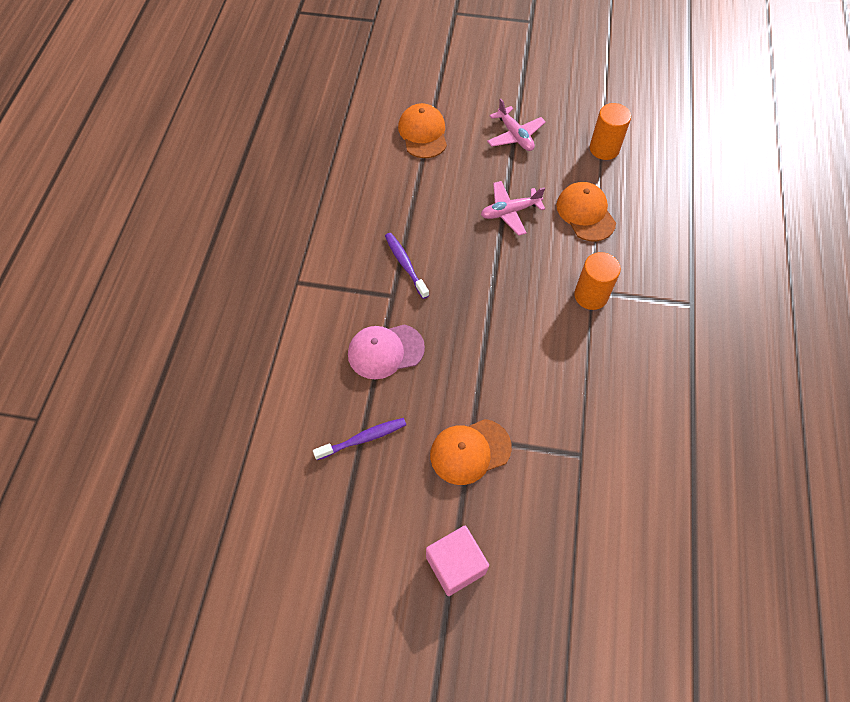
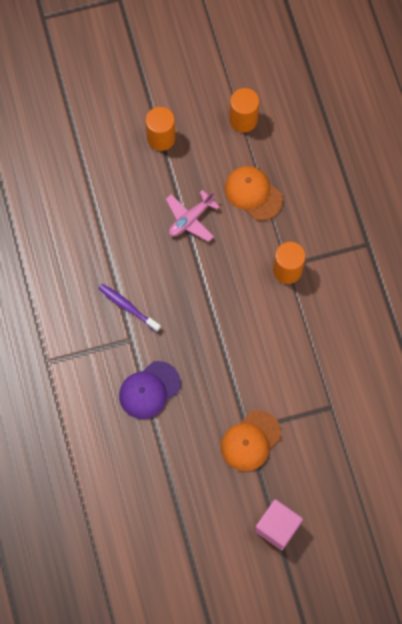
camera: 25 degrees left, 10 degrees up
purple toothbrush [313,418,406,460] -> none
pink cap [348,324,425,379] -> purple cap [119,361,181,419]
orange cap [398,103,447,158] -> none
pink plane [487,99,546,151] -> orange cylinder [146,107,175,151]

